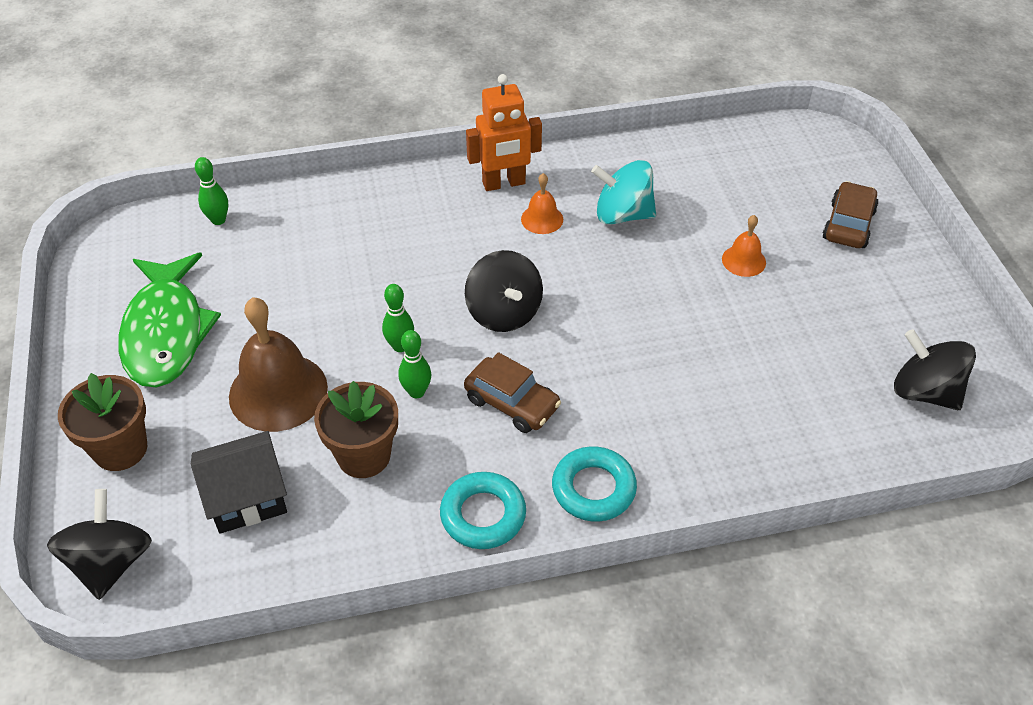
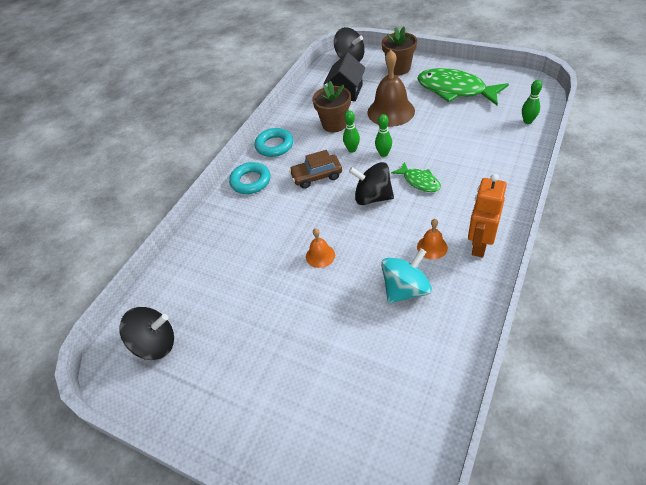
camera: 135 degrees right, 0 degrees up
orange bell [722,215,766,277] -> orange bell moved to [306,228,335,268]
brown car [823,181,879,248] -> none
none -> green fish [391,162,441,192]

